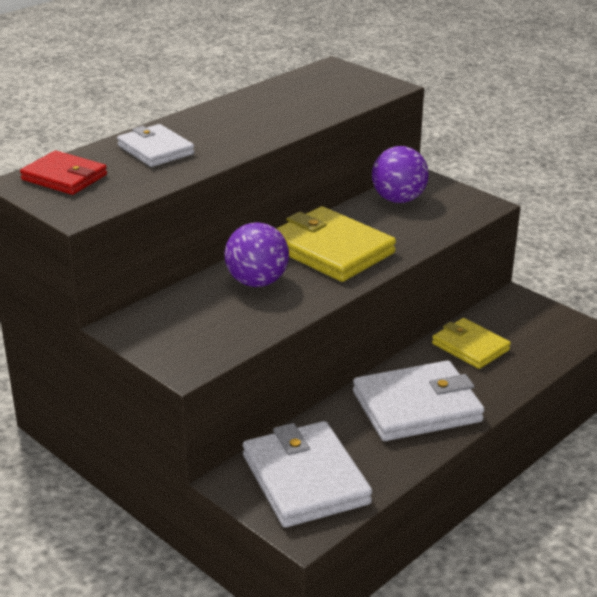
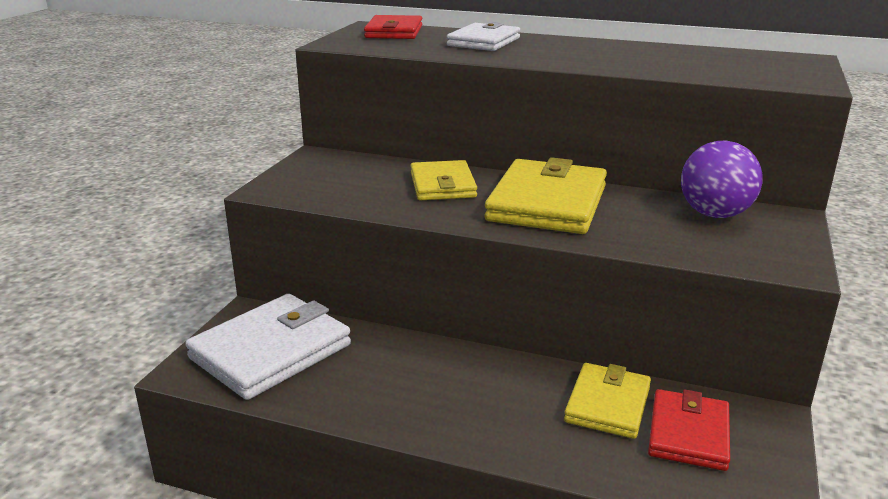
camera: 65 degrees right, 5 degrees down
purple ball [224,222,289,287] -> yellow wallet [411,160,477,200]
white wallet [353,360,485,441] -> none
none -> red wallet [648,389,730,471]

